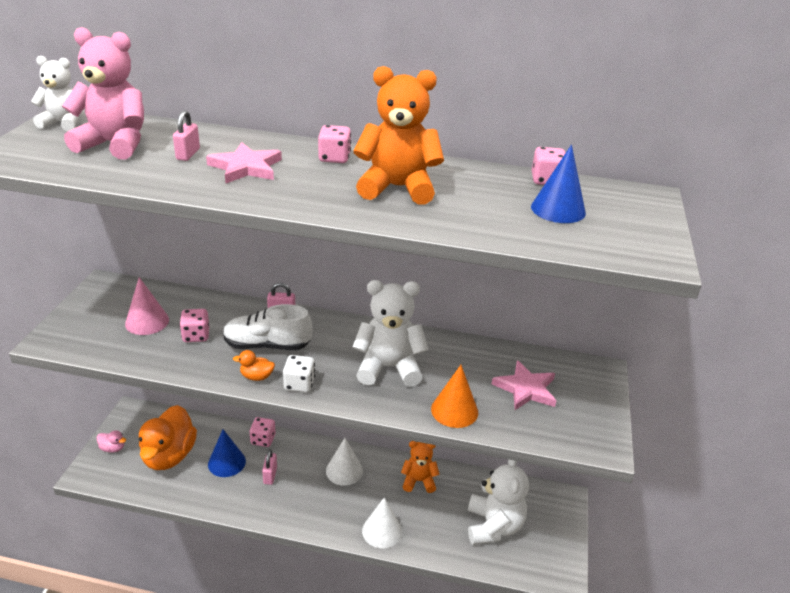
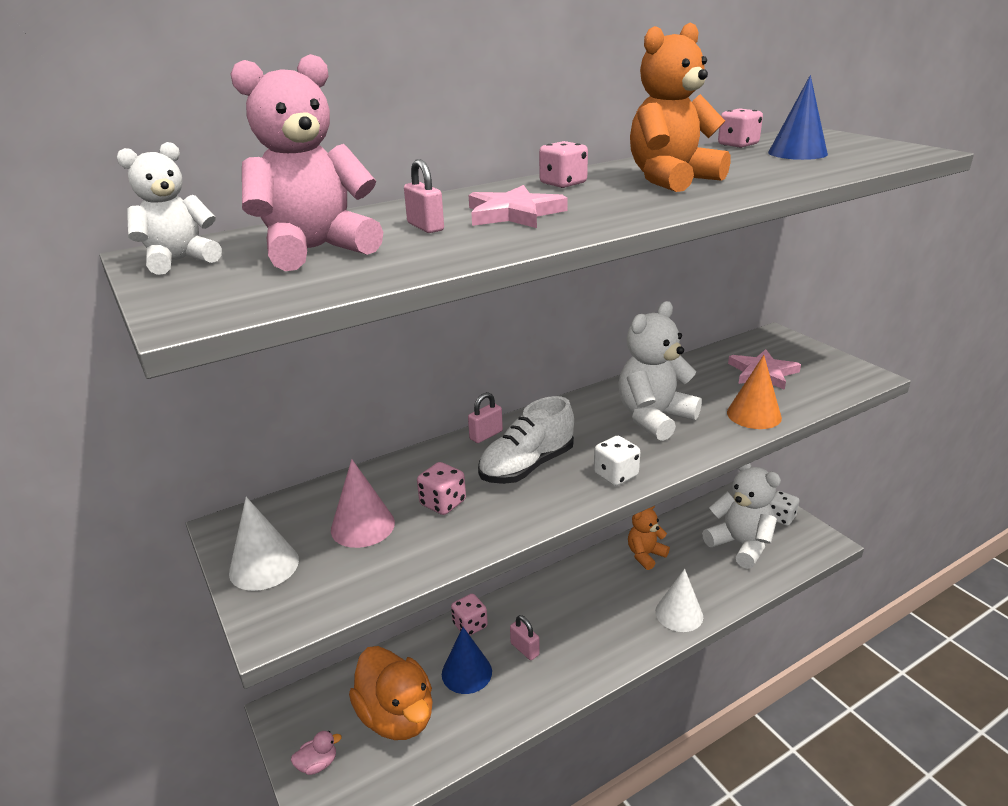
camera: 40 degrees left, 5 degrees down
orange duck [233,350,275,381] -> none
white cone [326,438,363,486] -> white cone moved to [229,497,299,591]
none -> white dice [769,491,800,526]

